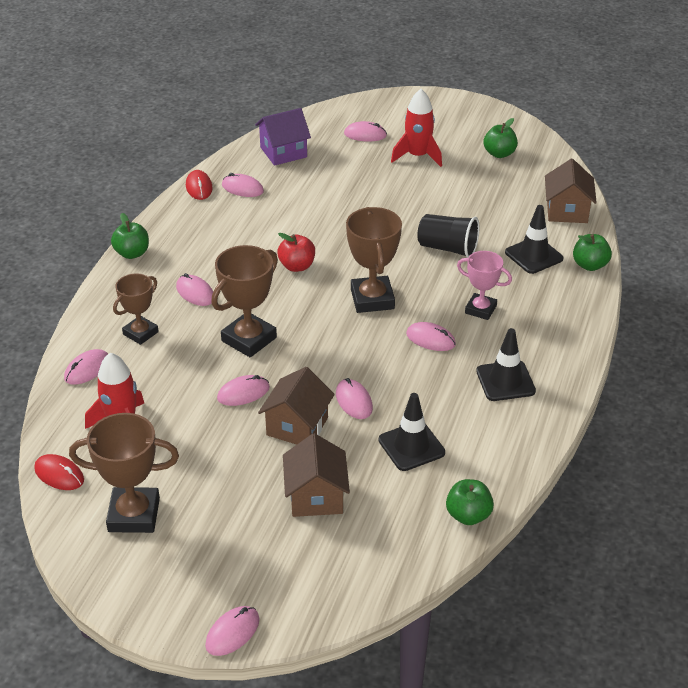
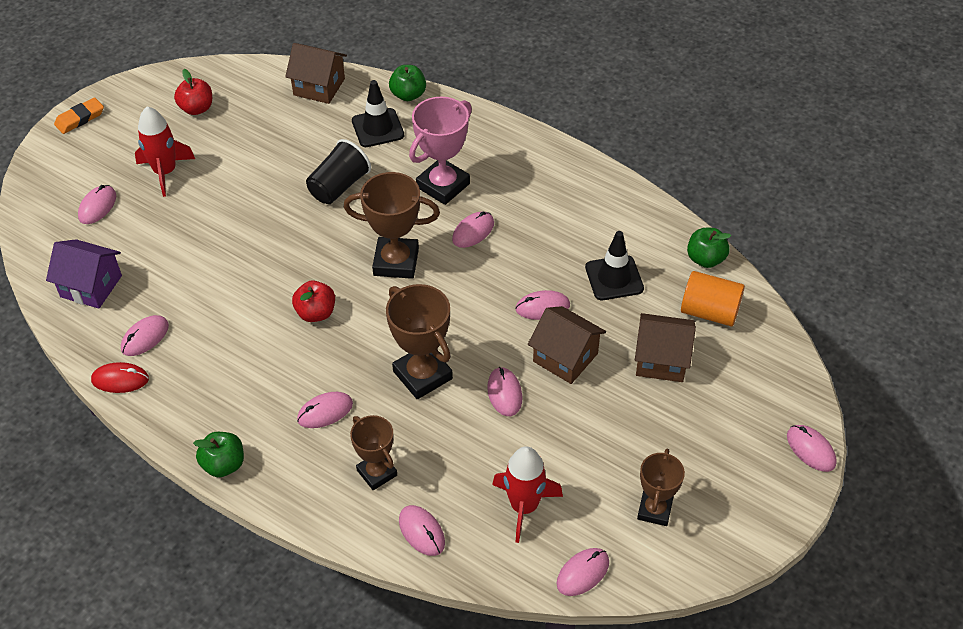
camera: 75 degrees left, 10 degrees up
red mouse [34,454,84,490] -> pink mouse [556,548,609,596]
brown trophy [69,413,179,533] -> brown trophy [637,449,685,526], size x0.65
purple house [255,108,311,166] -> purple house turned 60 degrees counterclockwise [46,239,122,308]
pink trophy [457,251,512,320] -> pink trophy [409,96,472,205], size x1.55
black traffic cone [476,328,536,401] -> none
green apple [484,118,518,158] -> red apple [174,69,212,115]
none -> orange eraser [54,97,104,134]
none -> orange cylinder [681,271,745,327]

